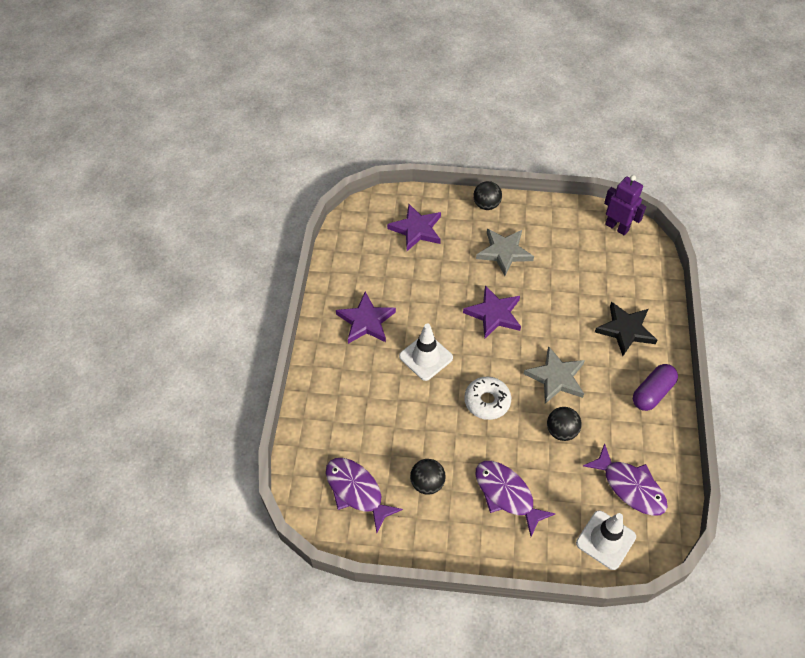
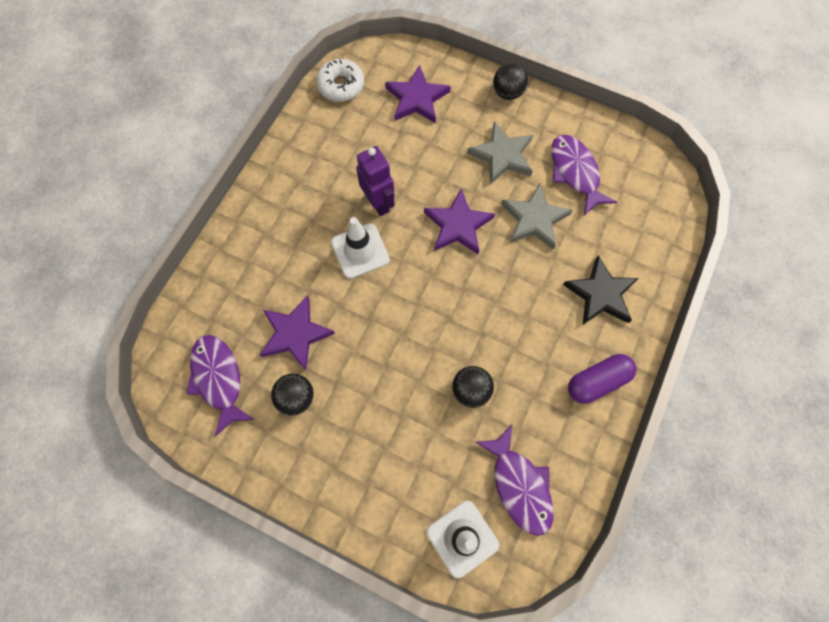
camera: 20 degrees right, 15 degrees up
purple star [336,292,396,344] -> purple star moved to [259,295,335,370]
white donut [464,376,511,420] -> white donut moved to [316,59,364,102]
purple fish [476,461,556,537] -> purple fish moved to [551,135,617,215]
grey star [524,346,585,404] -> grey star moved to [501,183,573,250]
purple robot [604,175,646,235] -> purple robot moved to [356,146,395,216]

